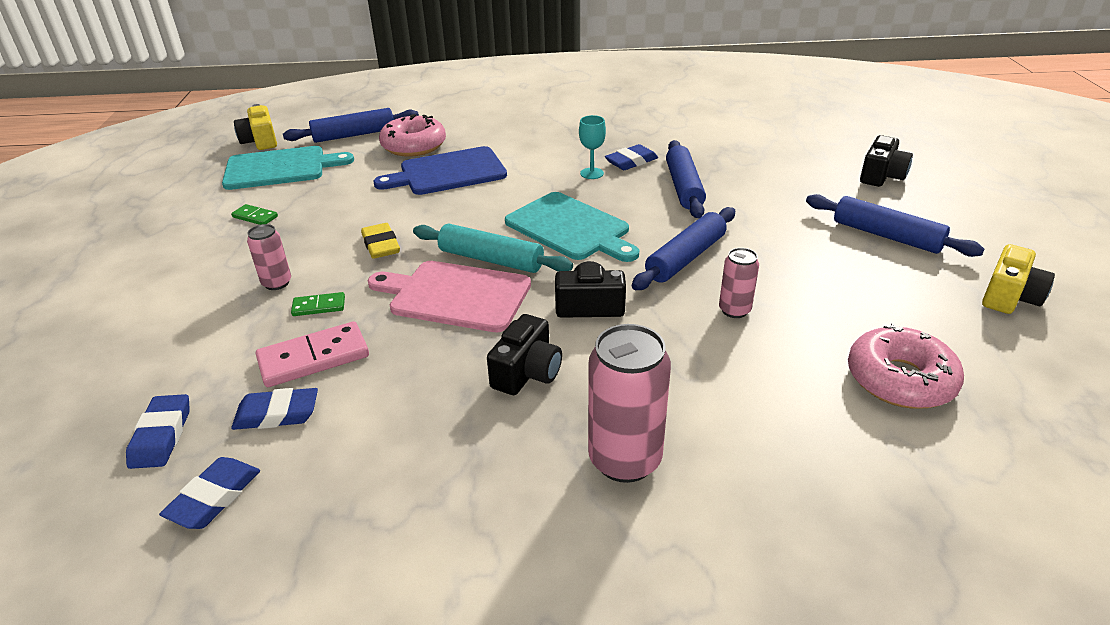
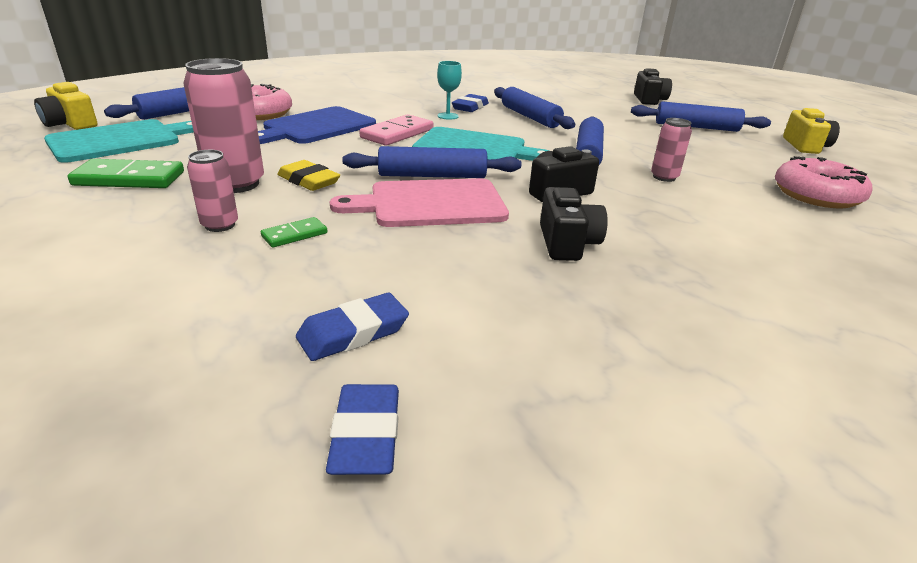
camera: 30 degrees left, 5 degrees down
blue eraser [126,394,190,469] -> none
green domino [231,204,278,225] -> green domino [68,159,184,188], size x1.86
pink domino [256,321,369,387] -> pink domino moved to [359,114,433,146]
turquoise rolling pin [413,224,573,273] -> blue rolling pin [342,146,521,178]
pink can [588,324,671,483] -> pink can moved to [183,58,264,193]

